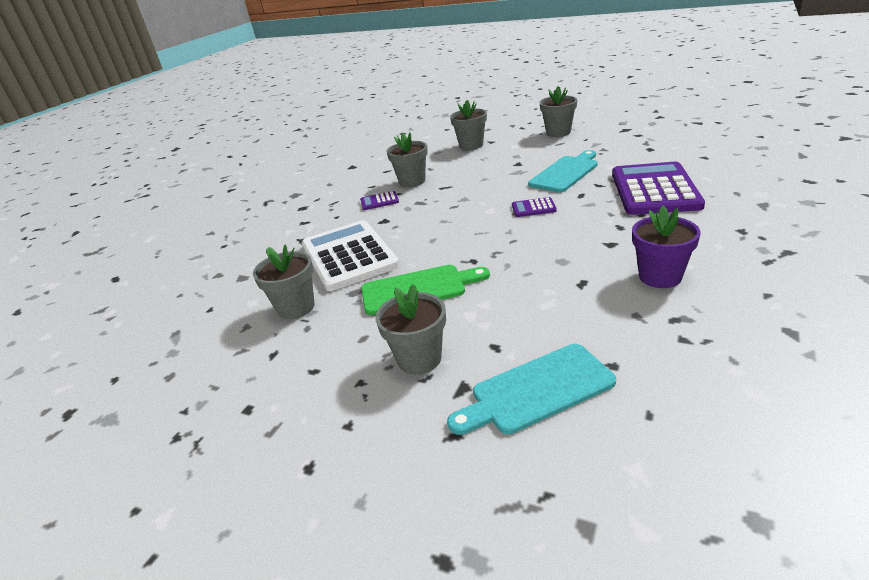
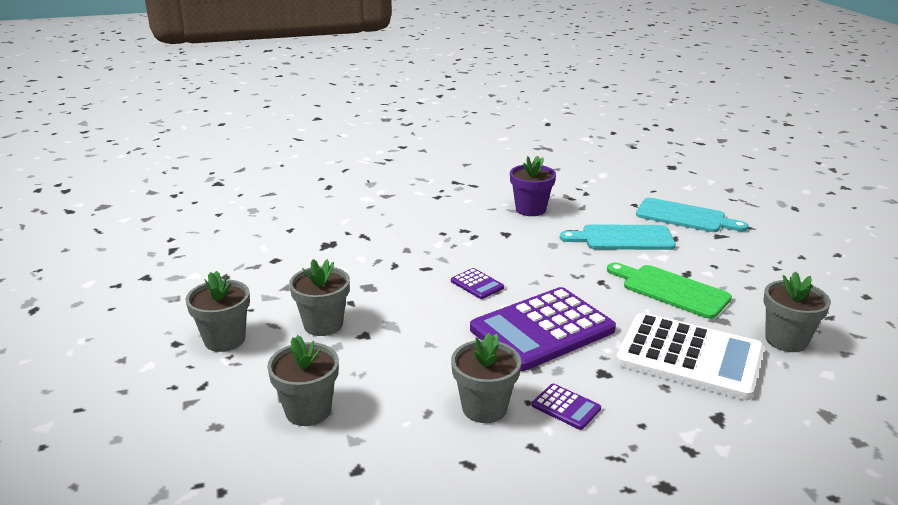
camera: 135 degrees left, 5 degrees down
white calculator [302,220,399,291] -> white calculator turned 90 degrees counterclockwise [616,313,764,400]
grey flower pot [375,284,446,375] -> grey flower pot moved to [289,259,350,336]
turquoise cutting board [528,150,598,193] -> turquoise cutting board moved to [560,224,676,250]
purple calculator [612,162,705,215] -> purple calculator moved to [470,287,616,371]

